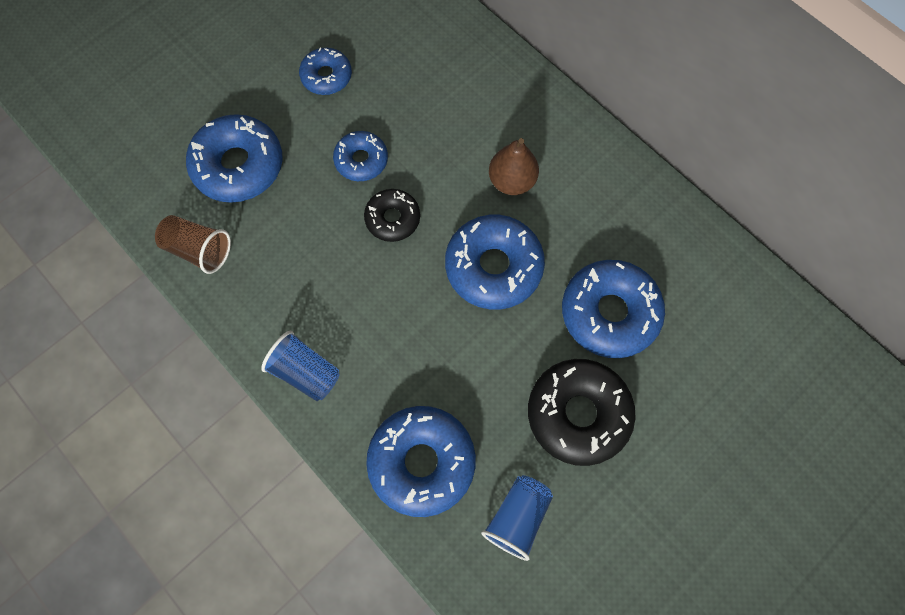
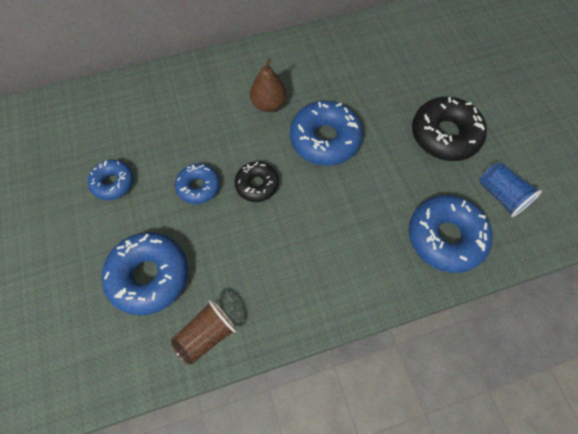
camera: 65 degrees left, 5 degrees down
blue cup [261,331,340,401] -> none
blue donut [562,260,665,358] -> none

